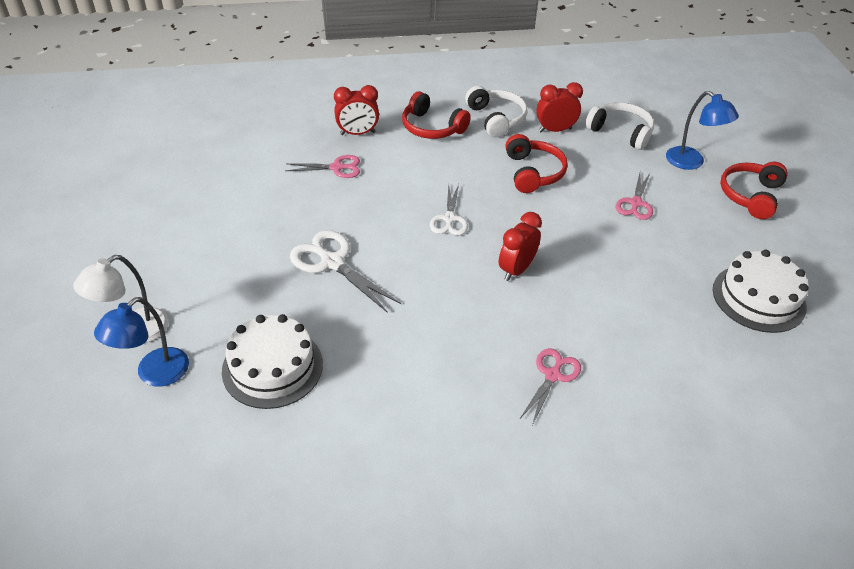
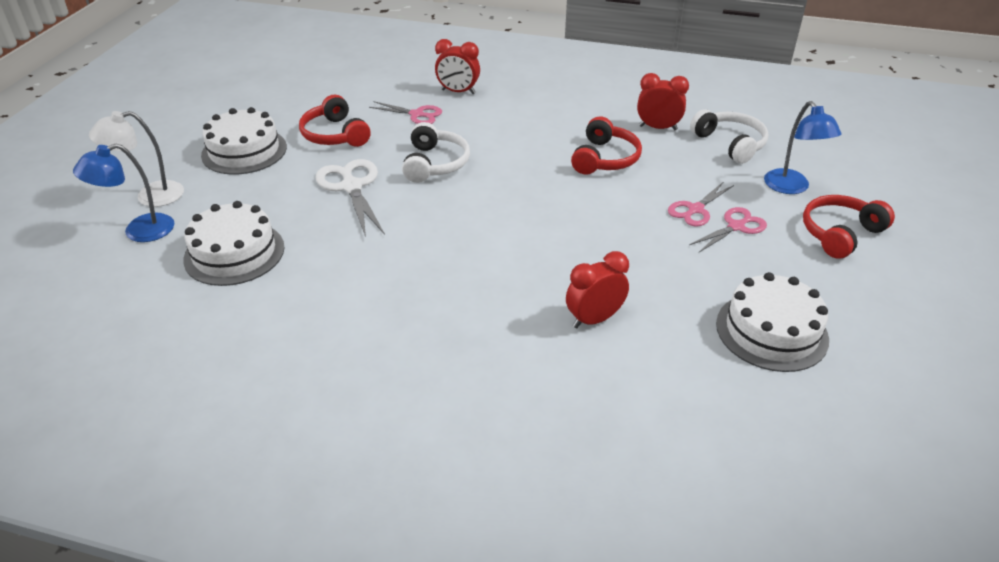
camera: 25 degrees right, 5 degrees down
red headphones [402,91,471,139] -> red headphones moved to [299,95,371,147]
white scissors [430,184,468,236] -> none
white headphones [465,86,528,138] -> white headphones moved to [402,122,470,183]
red clock [498,212,542,281] -> red clock moved to [566,251,629,328]
pink scissors [520,348,581,425] -> pink scissors moved to [689,207,767,252]
none -> white cake [201,107,287,175]

